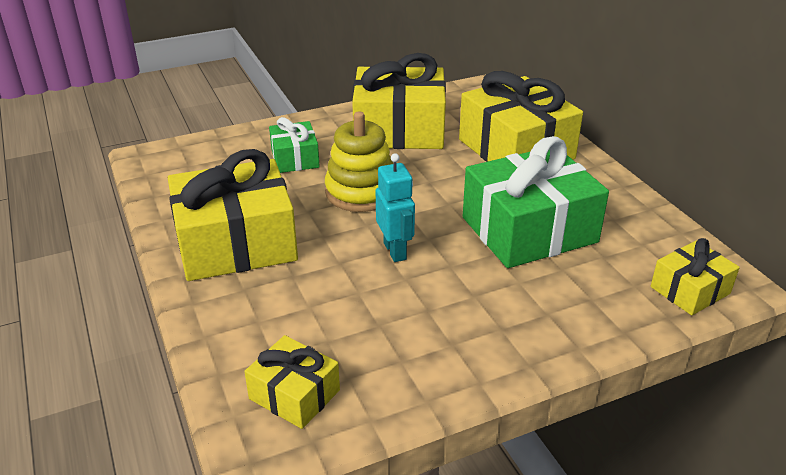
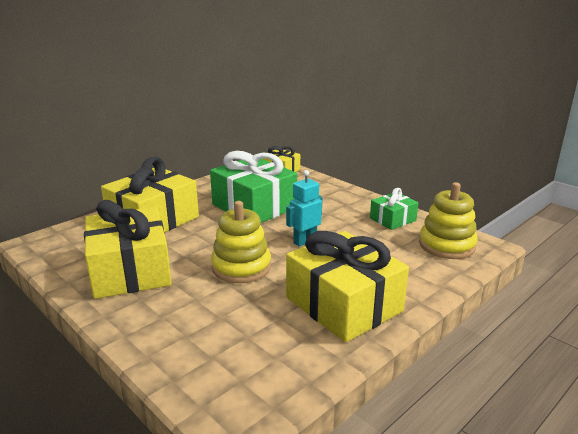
camera: 110 degrees left, 10 degrees down
yellow gift [244,335,340,429] -> yellow stacking toy [419,182,478,259]
green gift [269,117,320,173] -> green gift moved to [370,188,419,230]

